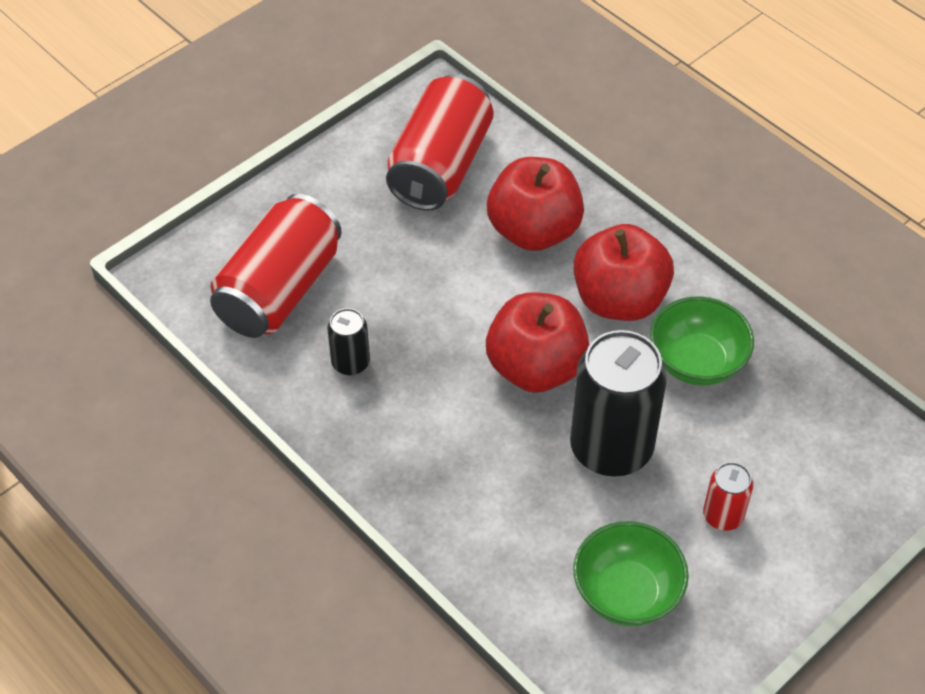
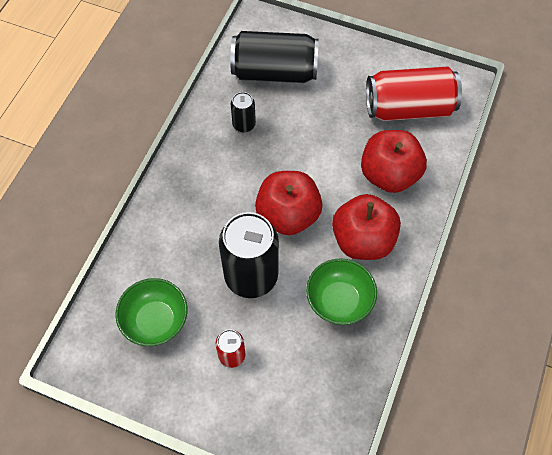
camera: 65 degrees right, 10 degrees up
red can [210,194,342,338] -> black can [230,31,319,83]

